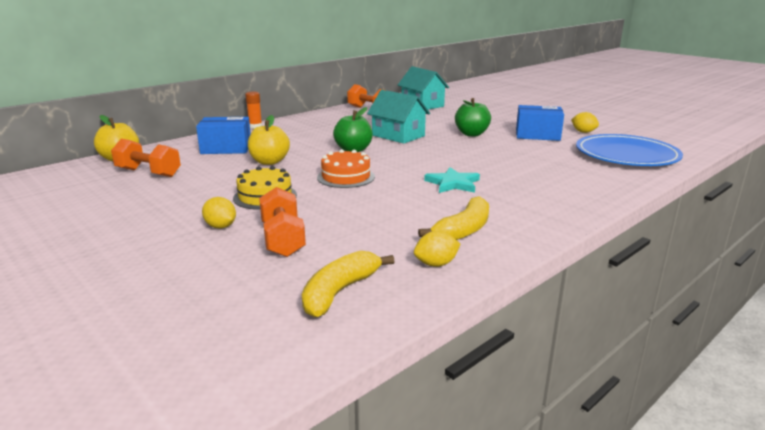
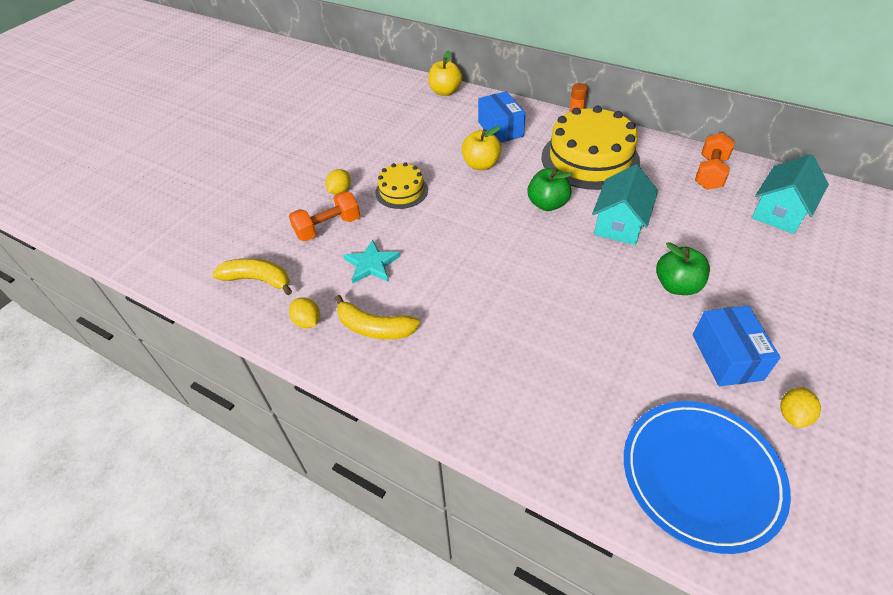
camera: 75 degrees right, 25 degrees up
orange dumbbell [111,139,181,177] -> none
orange cake [317,149,375,188] -> none
turquoise star [424,167,480,193] -> turquoise star moved to [343,240,400,283]
none -> yellow cake [542,106,640,190]

